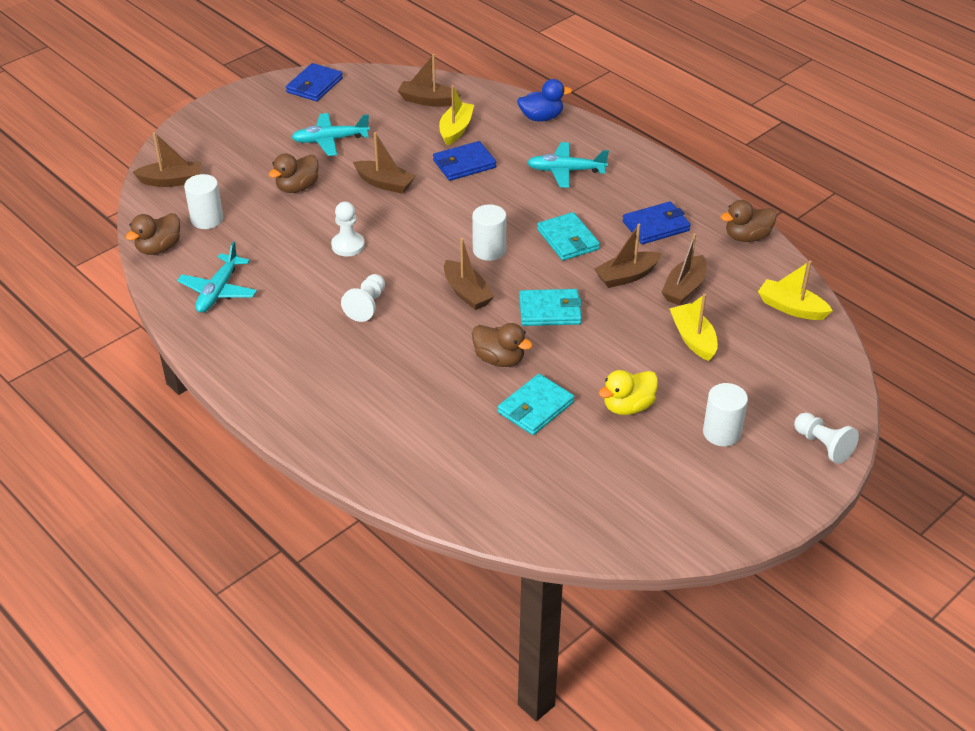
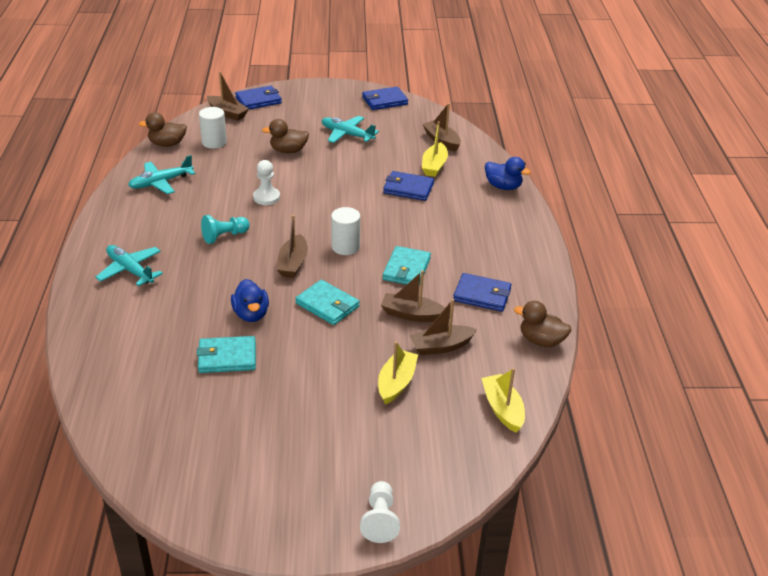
camera: 40 degrees right, 5 degrees down
white pawn [341,274,385,322] -> turquoise pawn [201,215,250,244]
brown boat [353,132,416,194] -> none
yellow boat [439,85,474,145] -> yellow boat turned 135 degrees clockwise [422,121,448,177]
brown duck [472,323,532,367] -> blue duck [231,279,269,322]
turquoise plane [527,142,609,188] -> turquoise plane moved to [95,245,163,286]
yellow duck [599,370,658,415] -> none
white cylinder [703,383,748,446] -> none
none -> blue wallet [235,86,282,109]

